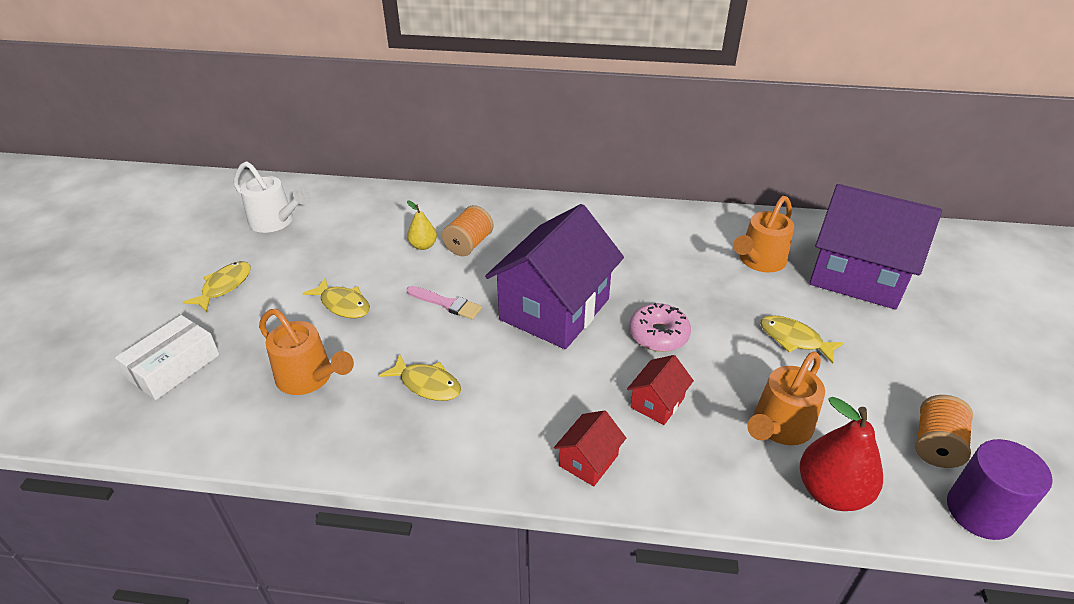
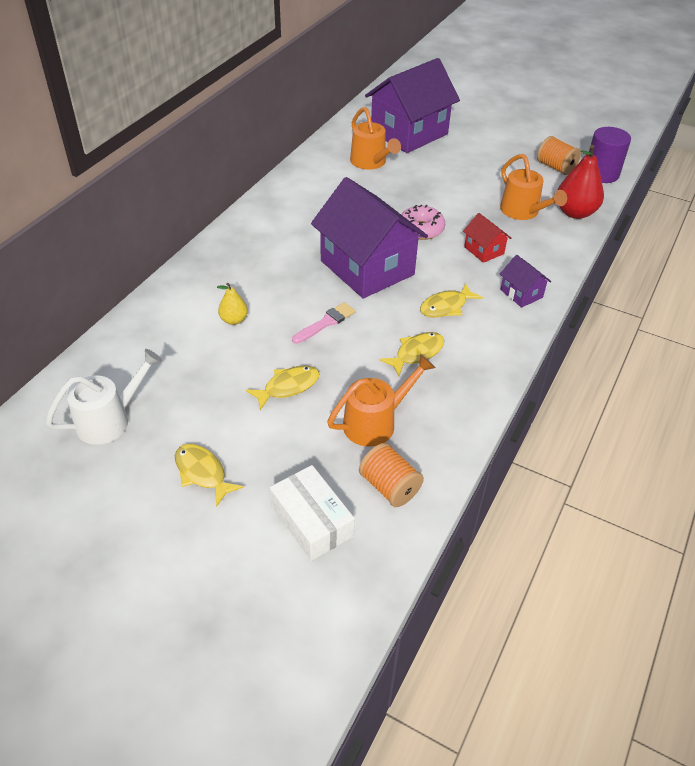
camera: 70 degrees left, 5 degrees up
orange spool [442,205,494,256] -> orange spool moved to [359,443,424,507]
red house [554,410,626,486] -> purple house [500,255,551,308]
yellow fish [760,315,844,363] -> yellow fish moved to [420,283,483,317]

